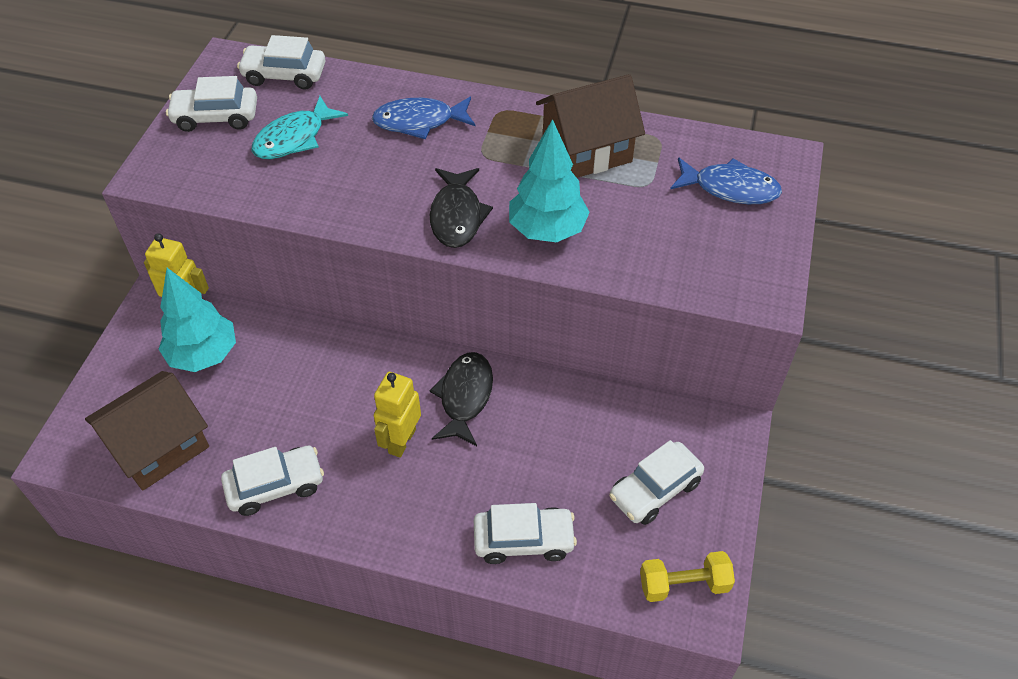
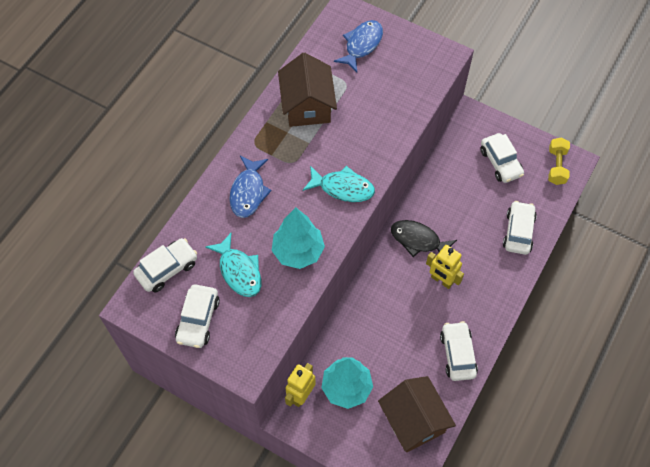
camera: 75 degrees left, 10 degrees up
white car [237,35,325,90] -> white car turned 150 degrees counterclockwise [133,238,197,293]
black fish [430,168,493,248] -> turquoise fish [303,166,375,202]
turquoise tree [509,119,590,242] -> turquoise tree moved to [272,207,325,269]

